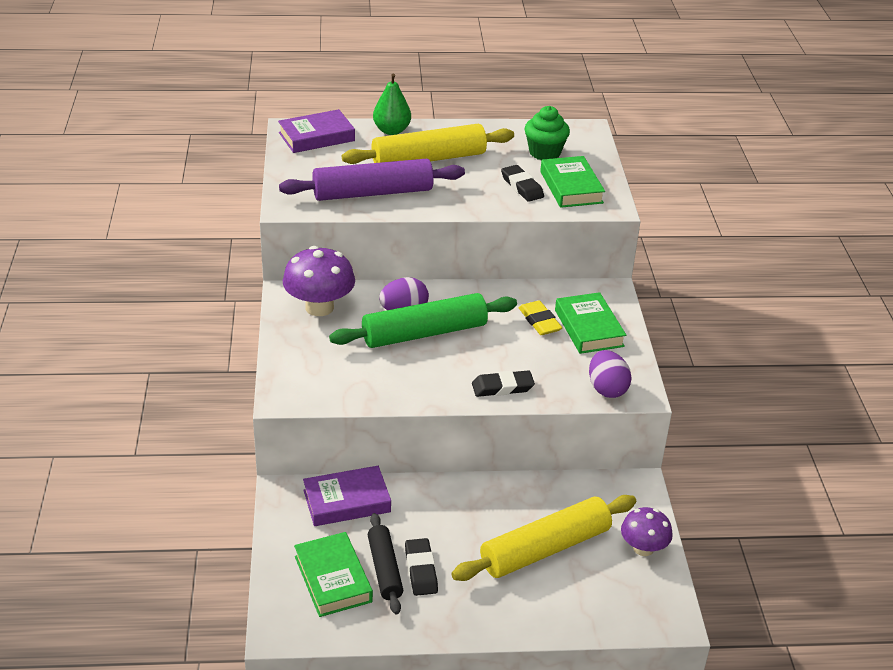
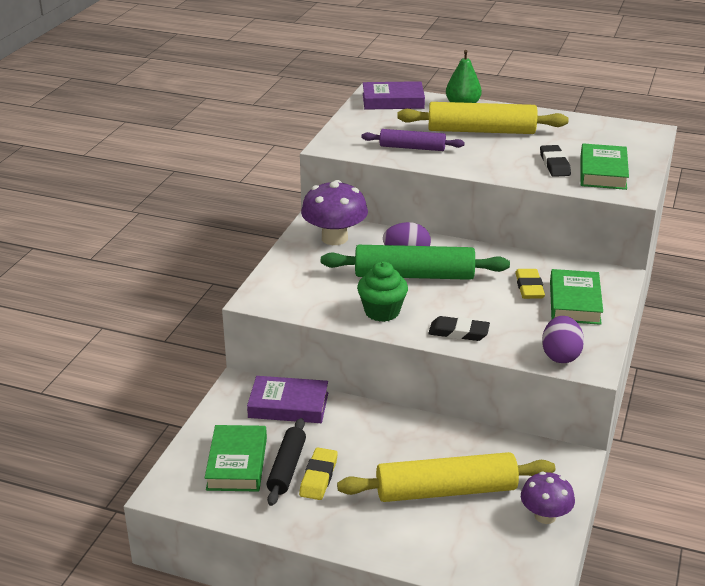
camera: 25 degrees right, 5 degrees down
purple rolling pin [279,159,465,201] -> purple rolling pin [361,129,465,151], size x0.59
black eraser [405,538,438,596] -> yellow eraser [299,448,338,500]
green cupcake [524,106,570,160] -> green cupcake moved to [357,262,408,322]

